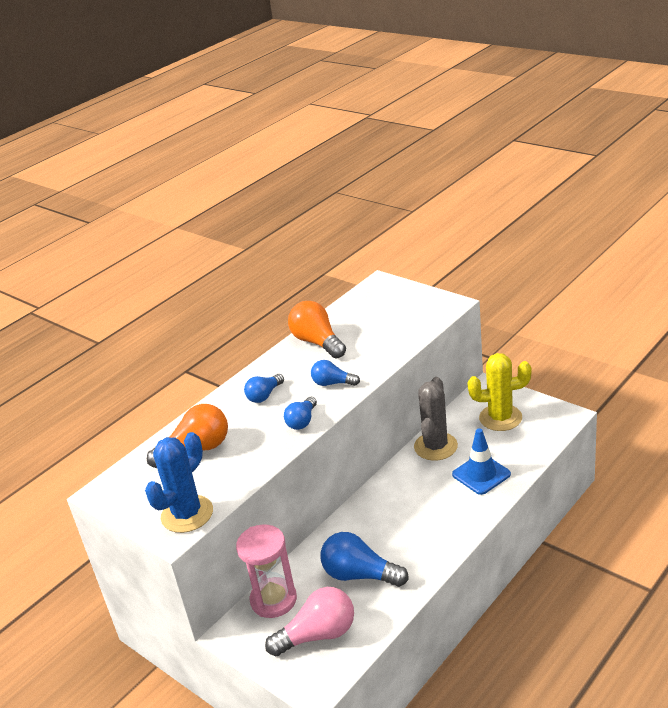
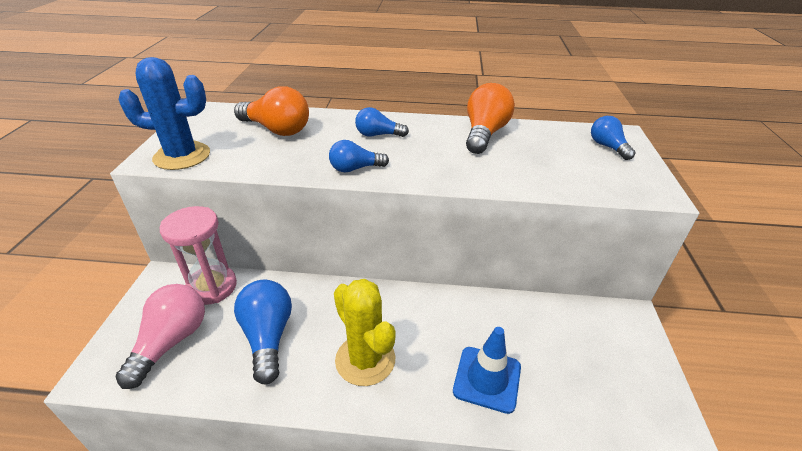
camera: 50 degrees right, 5 degrees up
pink light bulb [265,587,354,656] -> pink light bulb turned 105 degrees counterclockwise [115,284,205,389]
blue light bulb [311,360,360,386] -> blue light bulb moved to [591,116,635,160]
grey cactus [414,377,458,461] -> none
yellow cactus [467,353,531,431] -> yellow cactus moved to [334,279,396,386]

